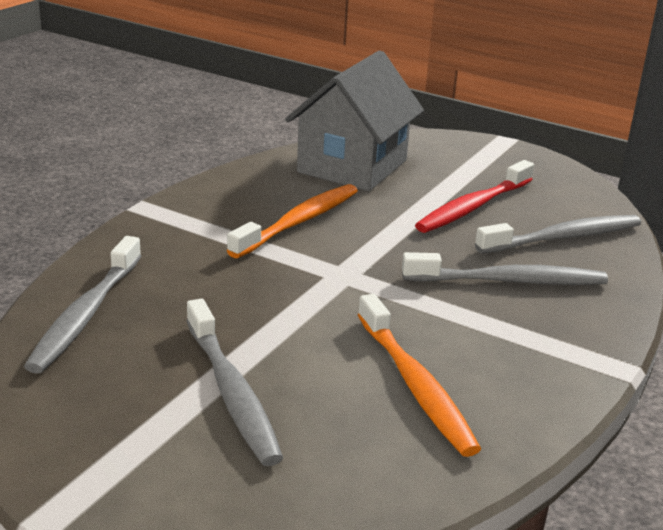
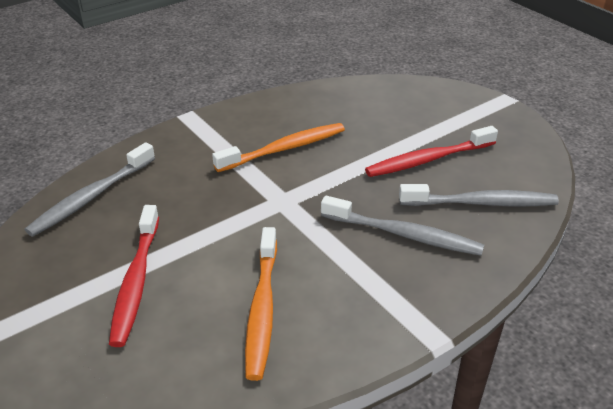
camera: 25 degrees right, 10 degrees up
grey toothbrush [186,299,283,466] -> red toothbrush [109,205,159,347]
grey house [285,50,424,191] -> none

